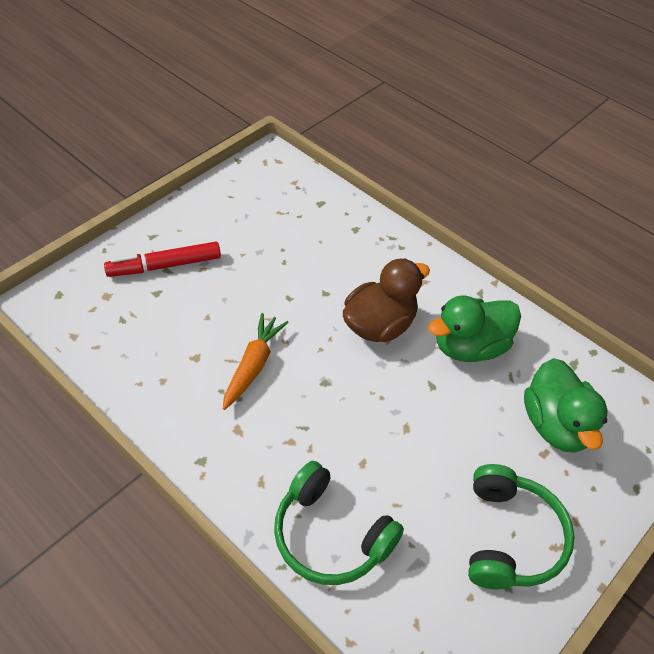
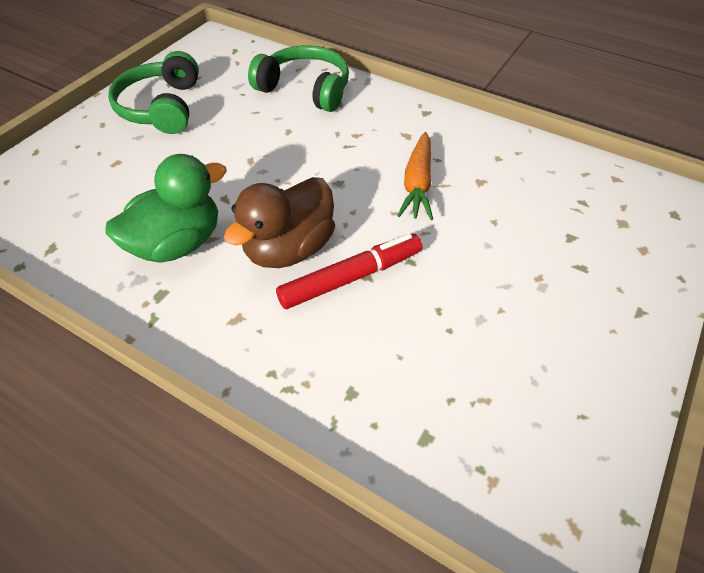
camera: 170 degrees right, 0 degrees up
red marker [104,242,221,277] -> red marker moved to [276,233,422,309]
green duck [524,358,608,453] -> none

